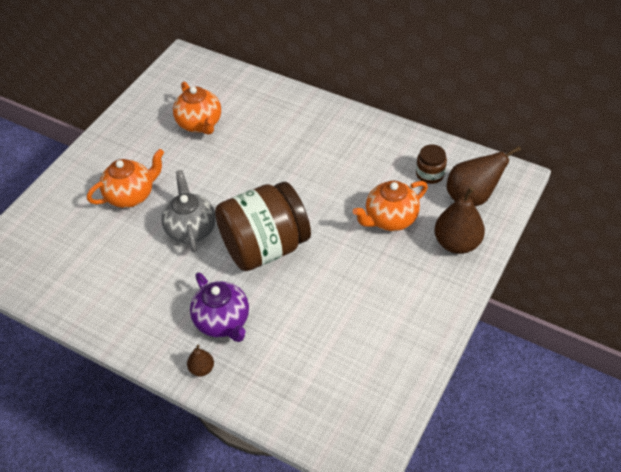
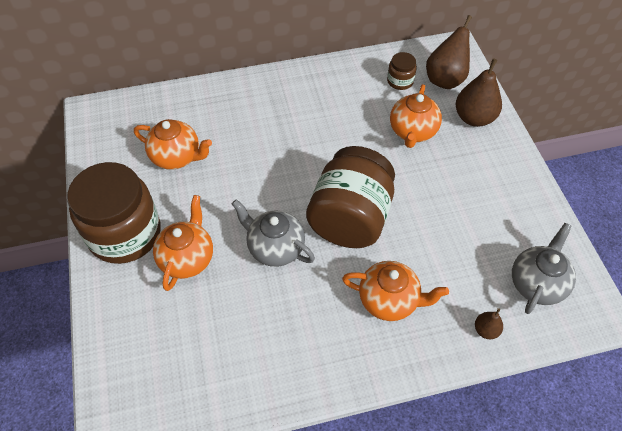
camera: 45 degrees left, 5 degrees up
brown pear [187,345,214,377] -> brown pear moved to [475,308,503,339]
purple teapot [190,273,249,342] -> orange teapot [342,261,449,321]
none -> brown jar [67,162,161,264]
none -> grey teapot [512,223,576,314]

